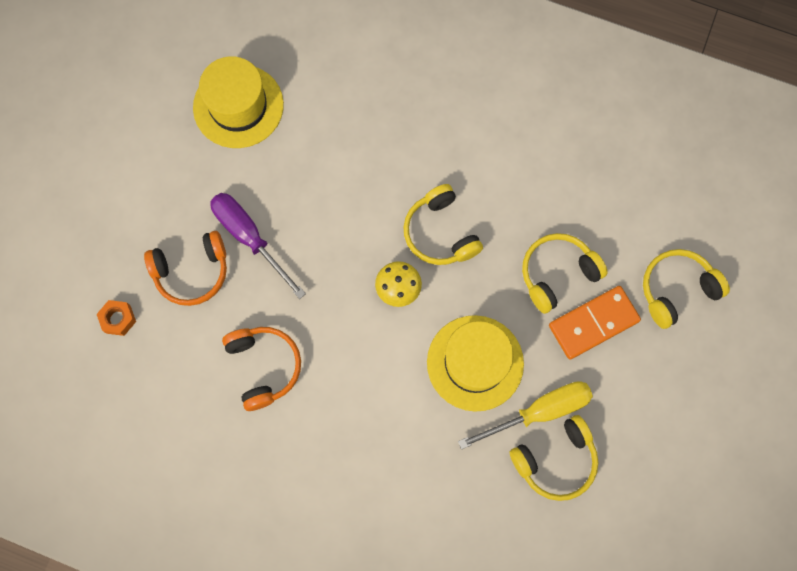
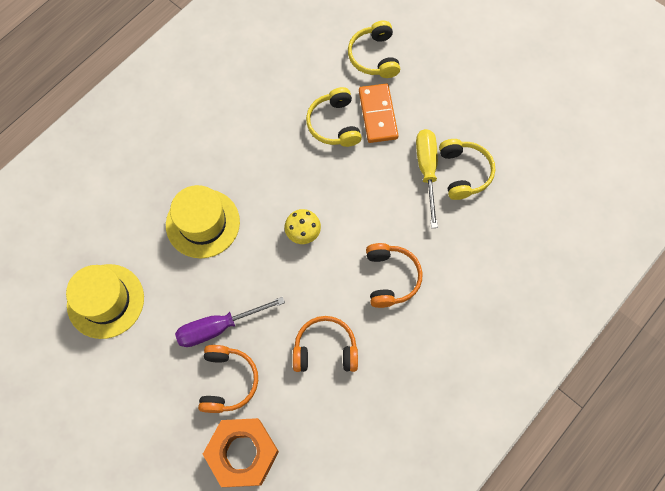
camera: 70 degrees left, 5 degrees down
orange nut [96,300,136,336] -> orange nut [203,418,279,487], size x2.31
yellow headphones [403,184,483,265] -> none
yellow hat [427,315,524,412] -> yellow hat moved to [166,185,240,258]
none -> orange headphones [366,243,422,308]

